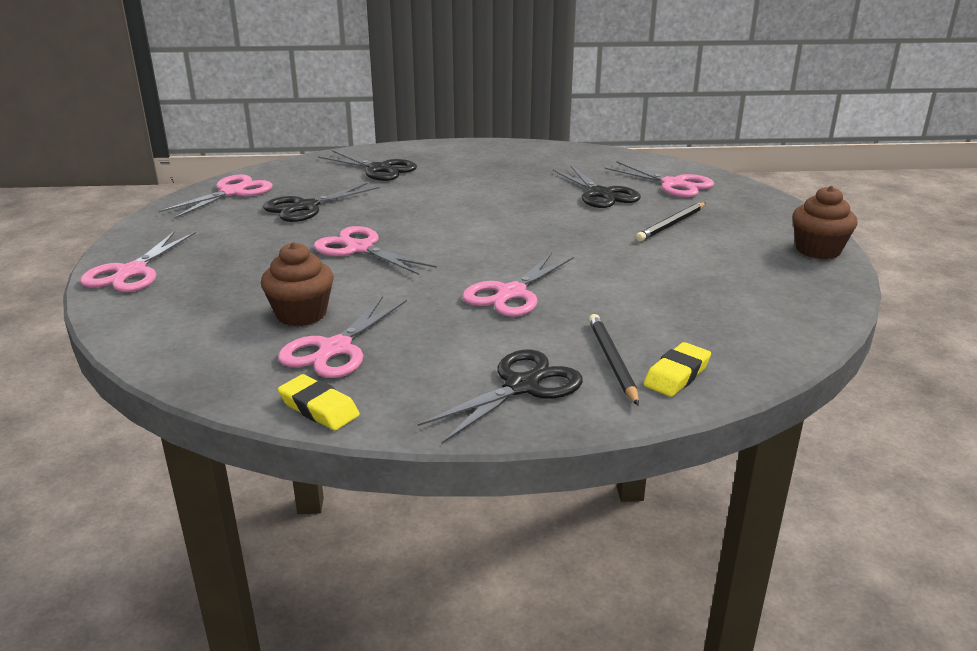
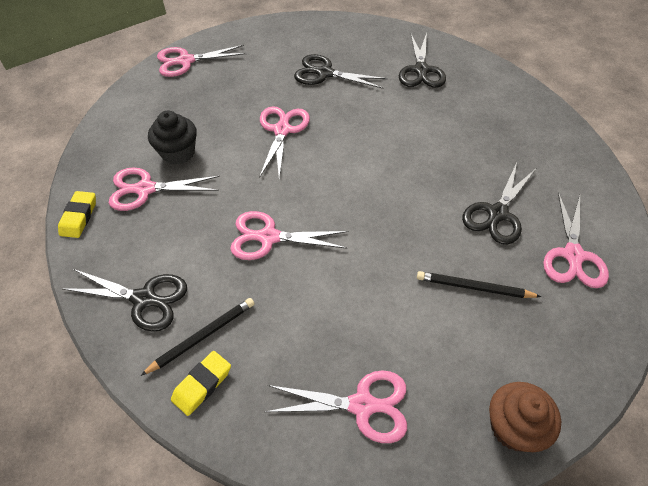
camera: 60 degrees right, 25 degrees up
pink scissors [159,174,272,219] -> pink scissors moved to [265,370,407,443]
brown cupcake [261,242,334,326] -> black cupcake [148,111,197,165]
yellow eraser [644,342,711,397] -> yellow eraser turned 60 degrees counterclockwise [171,351,231,416]

